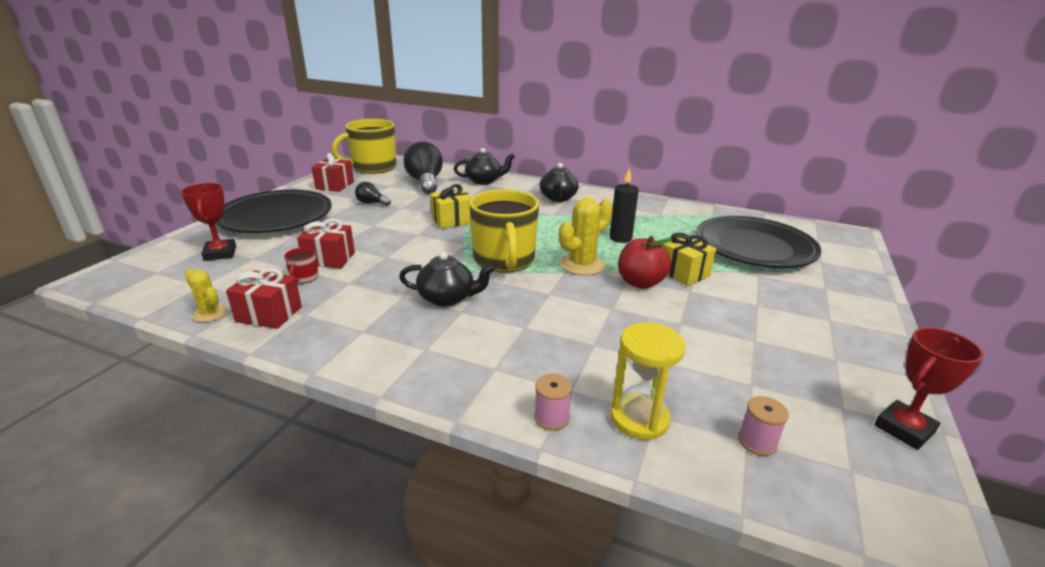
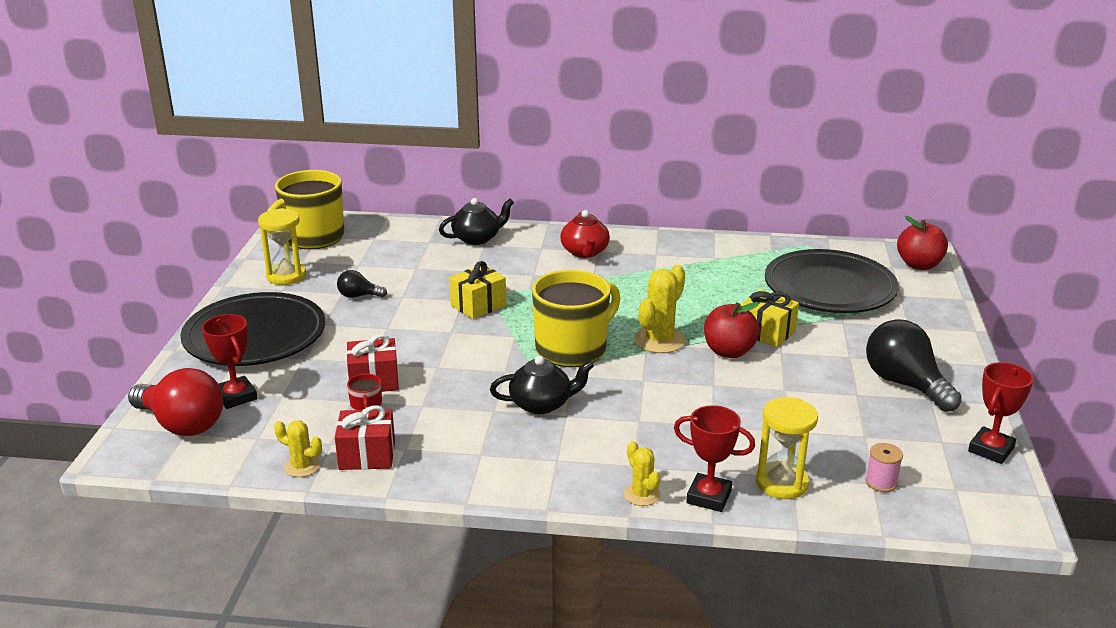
camera: 15 degrees left, 0 degrees up
red gift [311,153,354,192] -> yellow hourglass [258,208,306,285]
black light bulb [404,141,443,194] -> black light bulb moved to [866,319,962,412]
yellow mug [469,189,539,272] -> yellow mug turned 105 degrees counterclockwise [532,270,620,367]
pink spool [534,374,572,430] -> red trophy [674,405,755,512]
black teapot [540,163,579,202] -> red teapot [560,210,610,258]
black candle [610,168,639,243] -> none
none -> red light bulb [128,368,223,436]
none -> yellow cactus [624,441,660,506]
none -> red apple [897,216,948,270]

